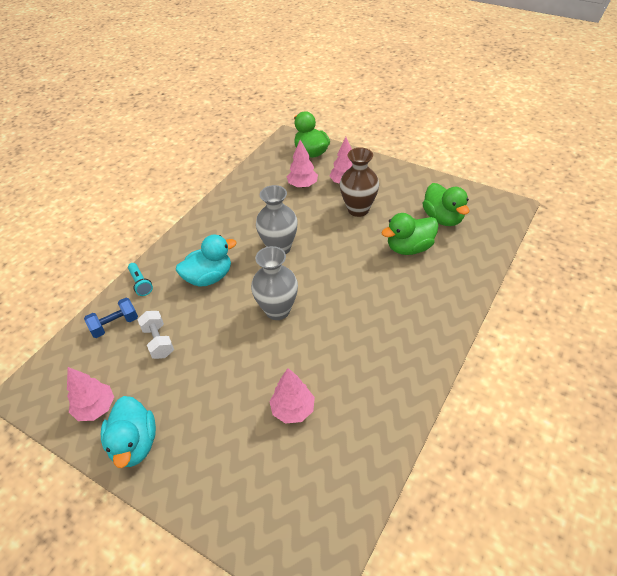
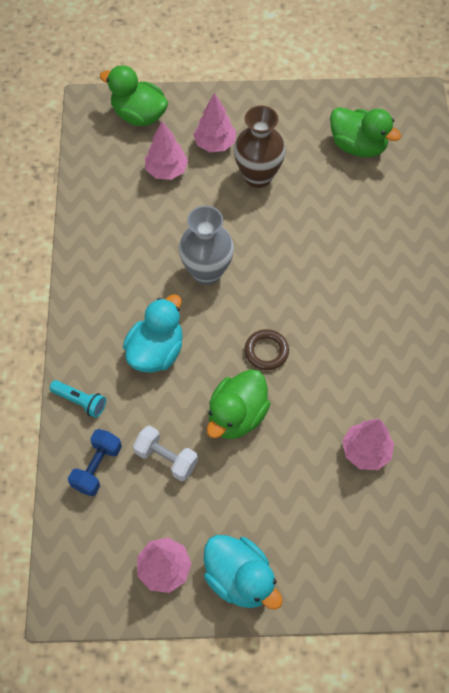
camera: 35 degrees left, 15 degrees up
grey vase [251,246,298,320] -> brown ring [244,329,289,370]
green duck [381,213,439,255] -> green duck moved to [207,369,271,439]

